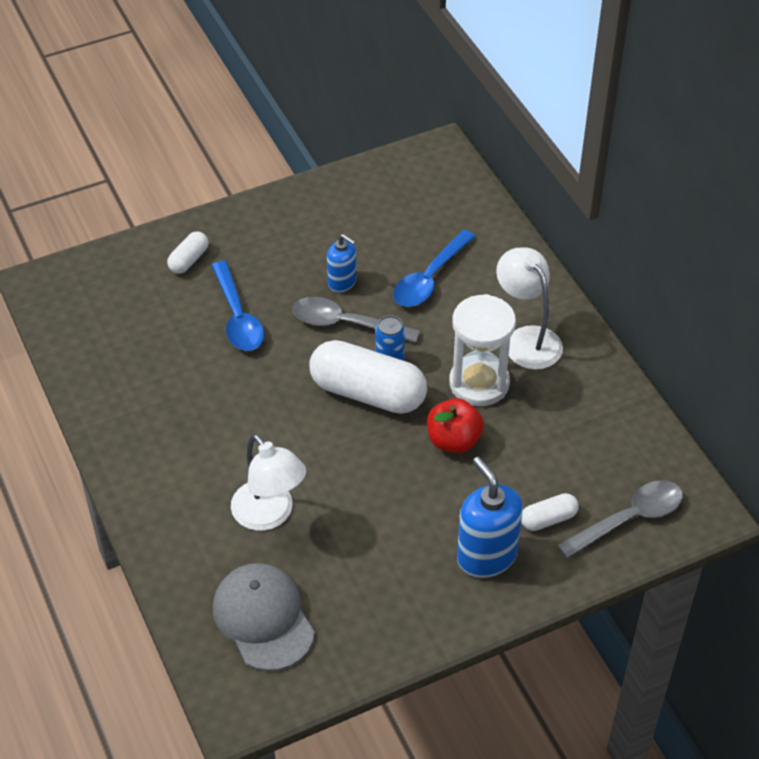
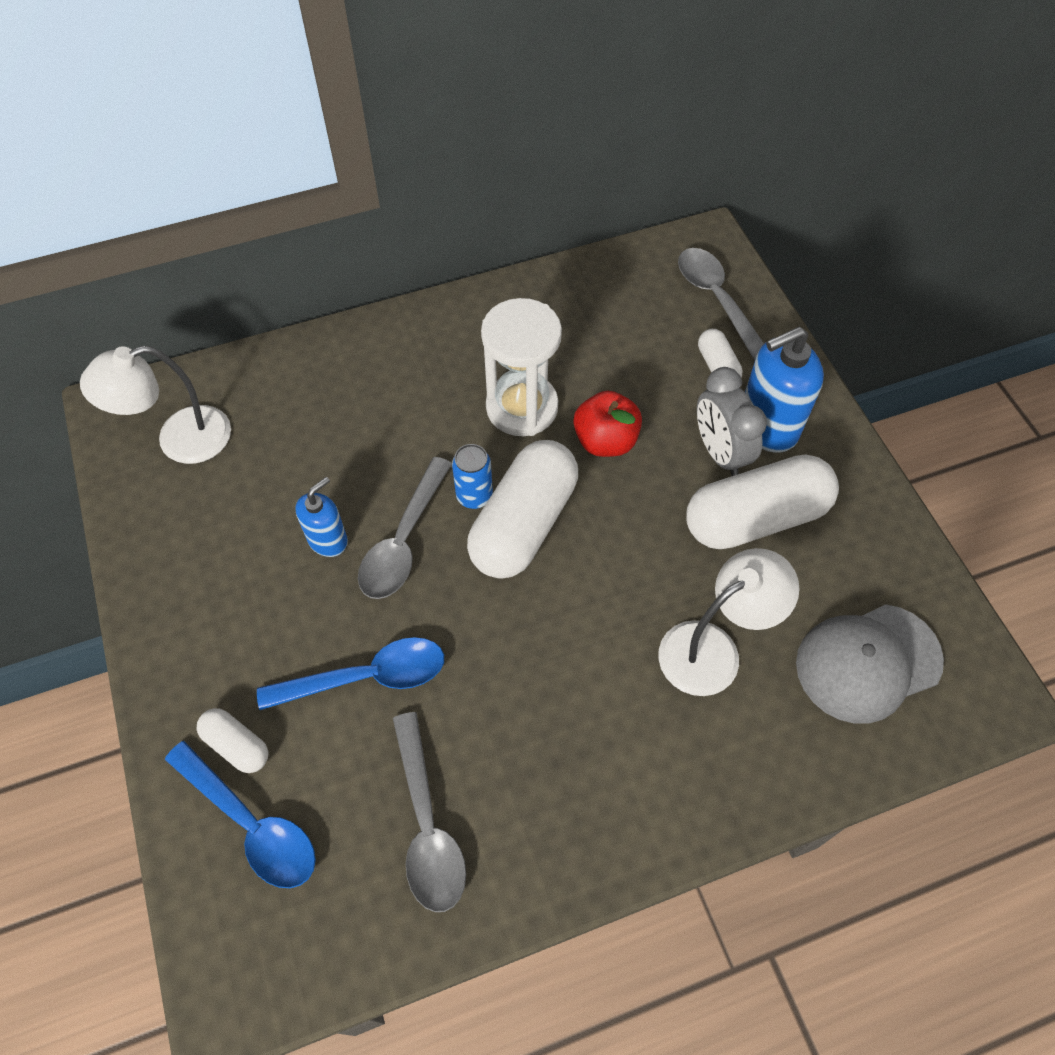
camera: 85 degrees left, 10 degrees up
blue spoon [393,230,476,307] -> blue spoon moved to [165,741,316,888]
white lamp [496,247,563,369] -> white lamp moved to [80,346,231,464]
none -> grey spoon [393,712,466,912]
none -> white capsule [686,454,839,549]
none -> grey clock [697,367,767,476]

